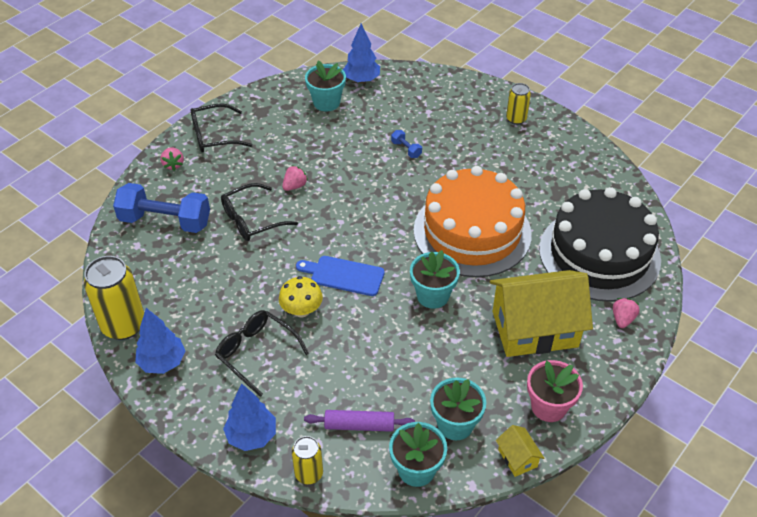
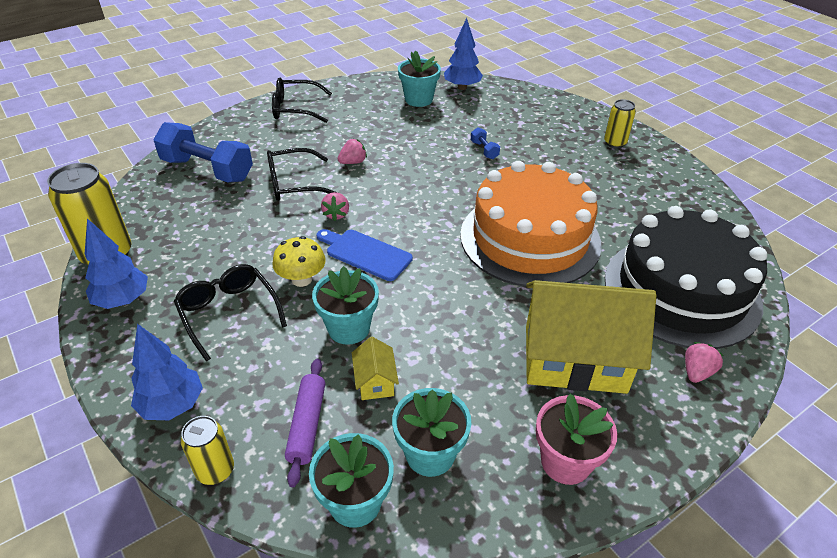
camera: 15 degrees right, 5 degrees down
pink strawberry [160,148,184,171] -> pink strawberry moved to [321,192,349,221]
purple rolling pin [304,410,415,432] -> purple rolling pin turned 75 degrees clockwise [285,358,325,487]
turquoise flower pot [410,250,460,309] -> turquoise flower pot moved to [312,266,379,345]
yellow house [496,425,544,477] -> yellow house moved to [352,337,399,400]

